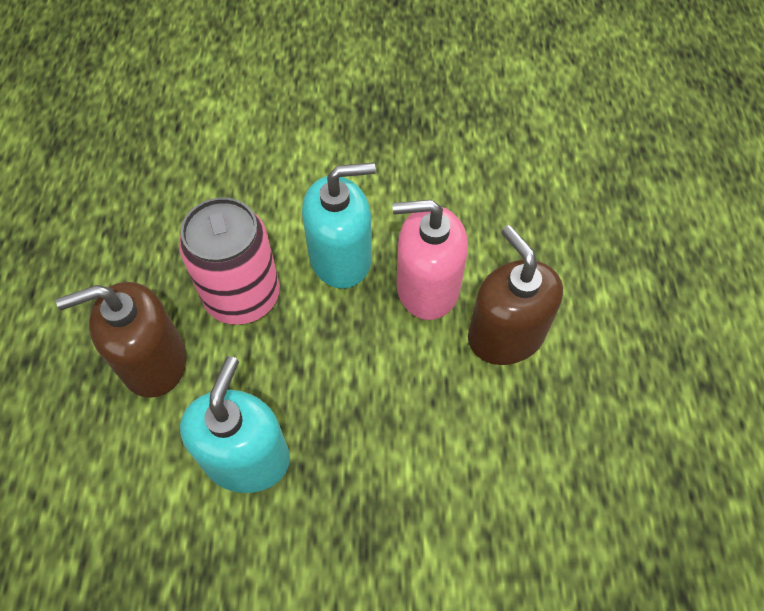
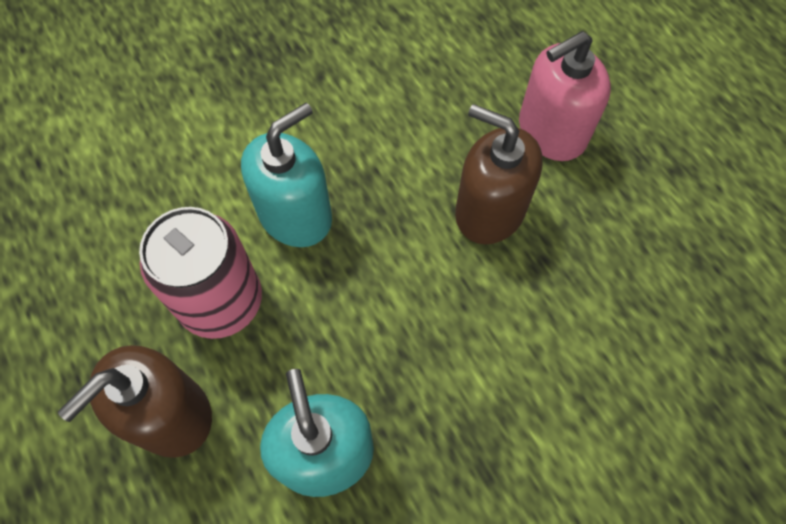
camera: 30 degrees left, 5 degrees up
pink soap dispenser [392,200,468,320] -> pink soap dispenser moved to [519,31,611,161]

